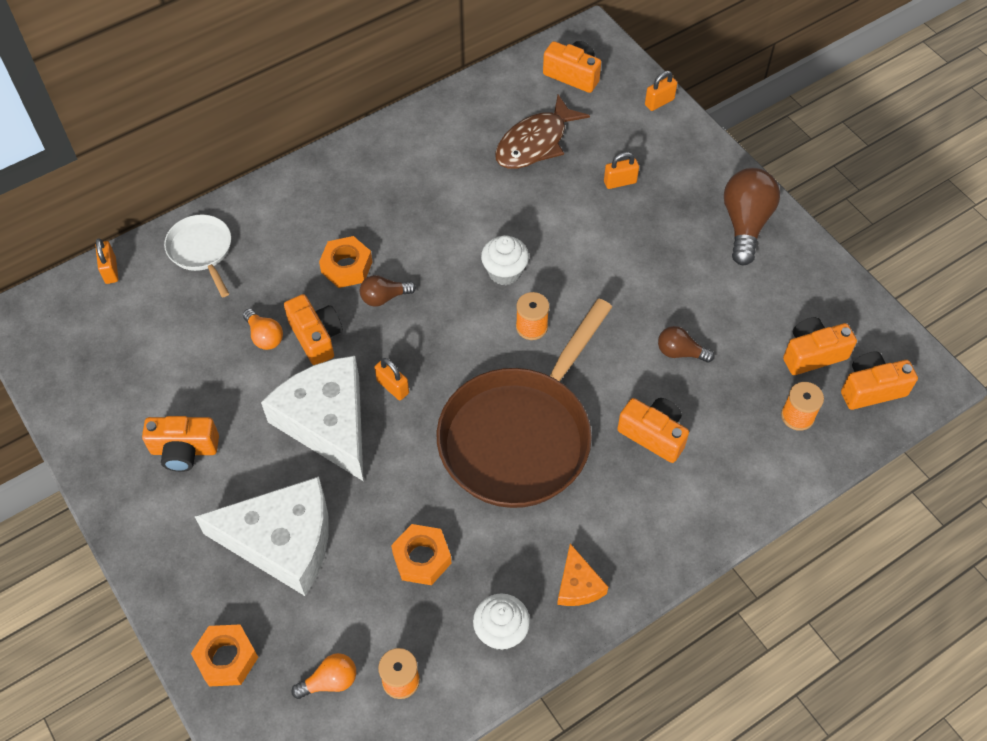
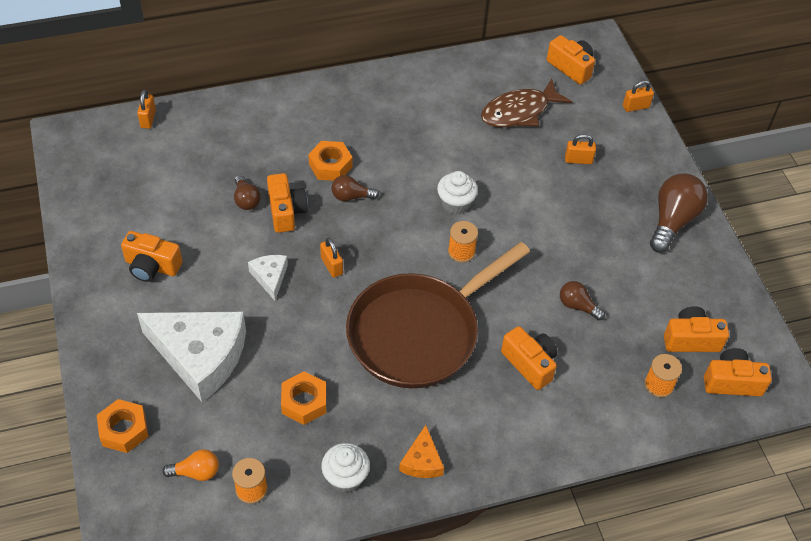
camera: 15 degrees right, 5 degrees down
white pan [164,215,231,297] -> none
orange light bulb [243,309,283,350] -> brown light bulb [234,175,261,210]
white cheese [261,356,363,481] -> white cheese [248,255,288,301], size x0.46

